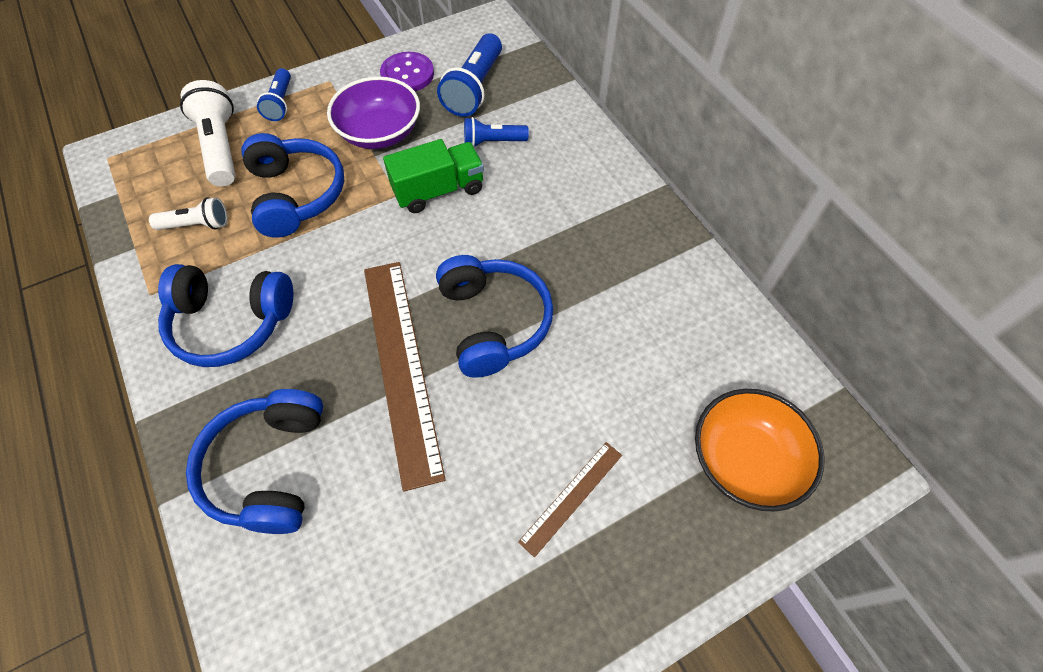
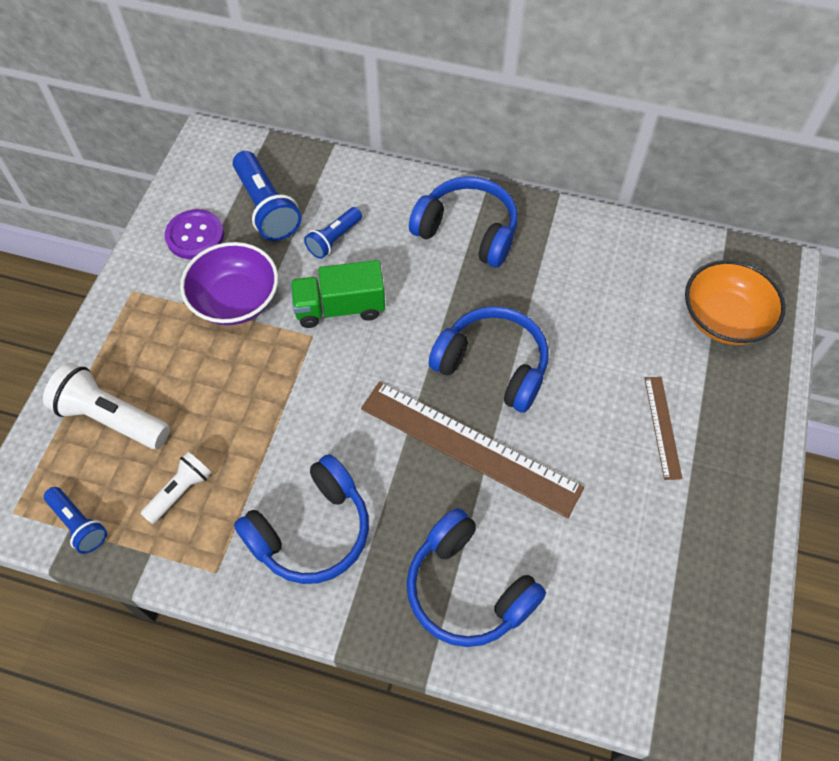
camera: 45 degrees left, 0 degrees up
blue headphones [242,133,344,237] -> blue headphones moved to [409,176,518,267]
blue flashlight [257,68,291,121] -> blue flashlight moved to [44,487,107,554]
green truck [383,139,484,213] -> green truck turned 120 degrees counterclockwise [290,260,385,328]

